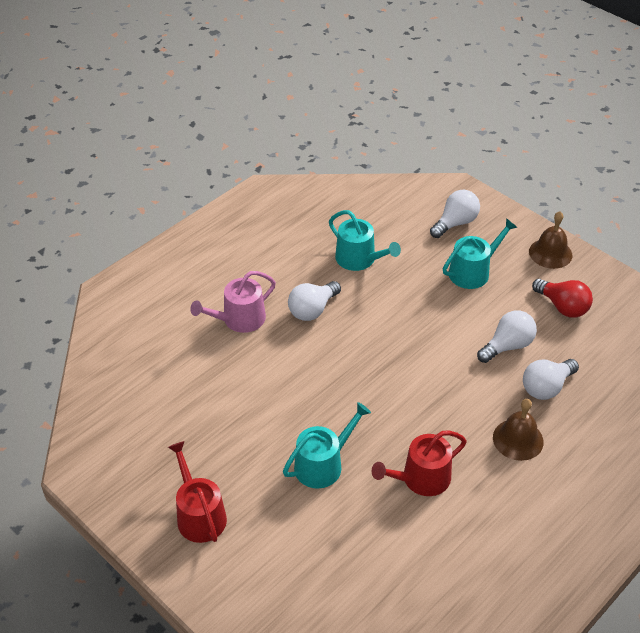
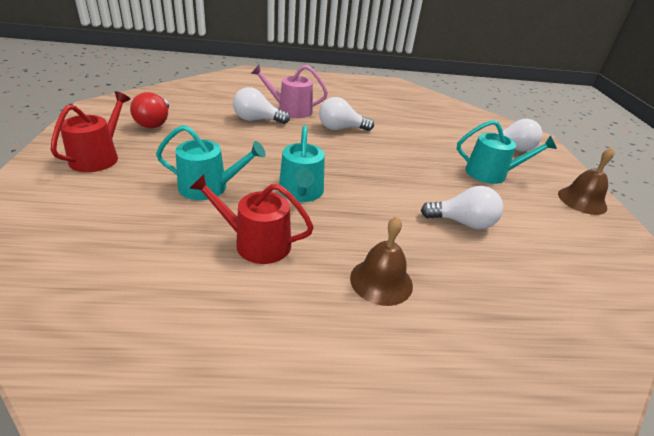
camera: 40 degrees right, 10 degrees down
turquoise watering can [329,210,401,271] -> turquoise watering can moved to [279,125,325,202]
white light bulb [523,359,579,400] -> white light bulb moved to [233,87,290,124]
red light bulb [532,279,593,318] -> red light bulb moved to [130,92,169,128]

